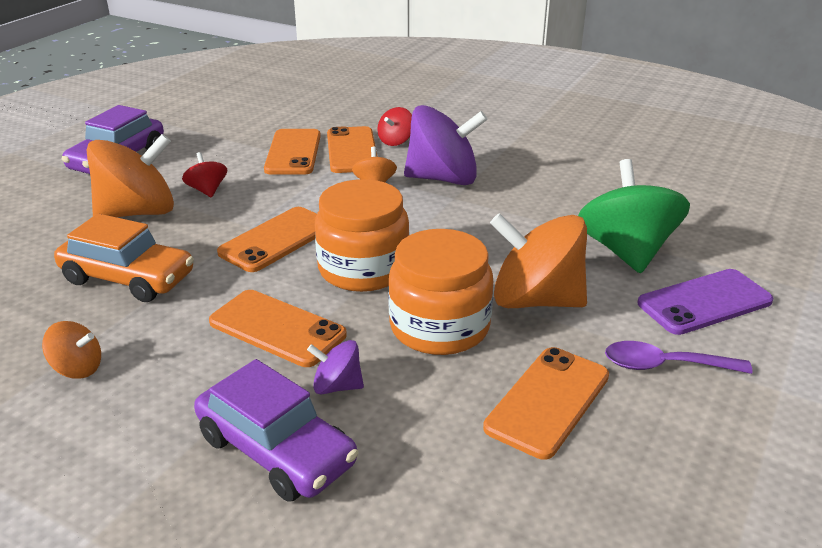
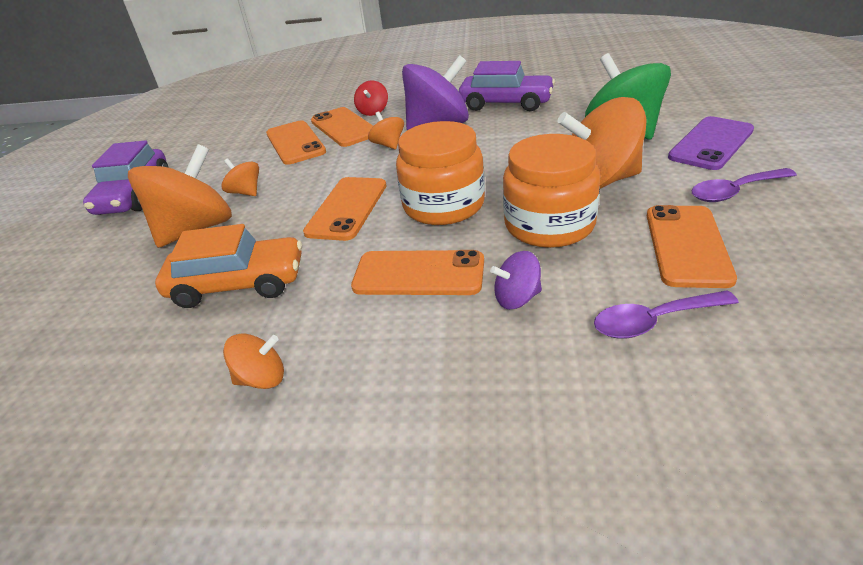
camera: 20 degrees left, 5 degrees up
red spinning top [182,152,227,198] -> orange spinning top [221,159,259,196]
purple car [194,359,359,502] -> purple car moved to [459,61,555,111]
none -> purple spoon [594,290,739,339]

